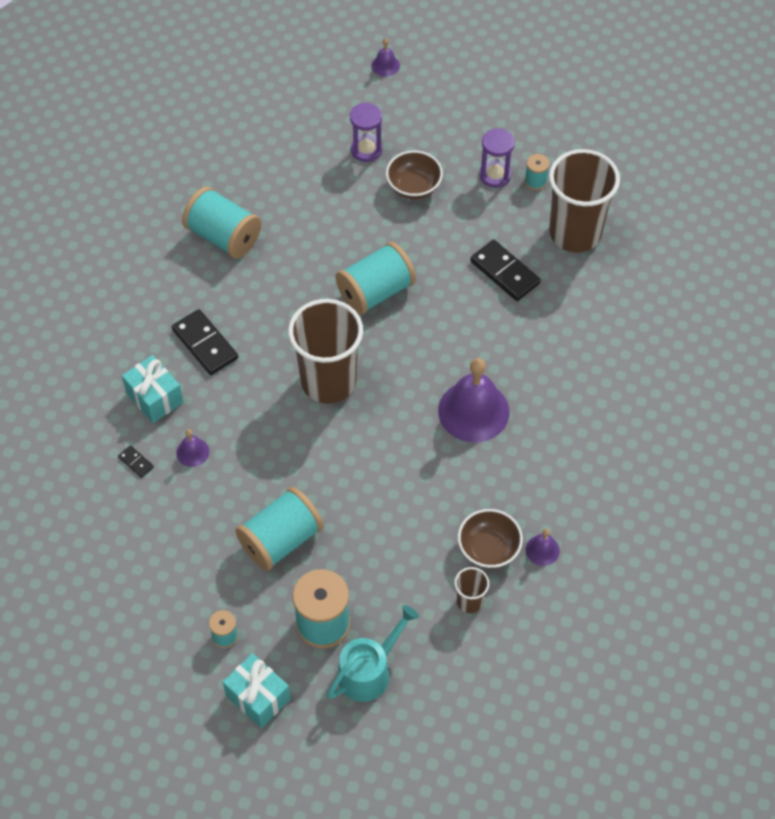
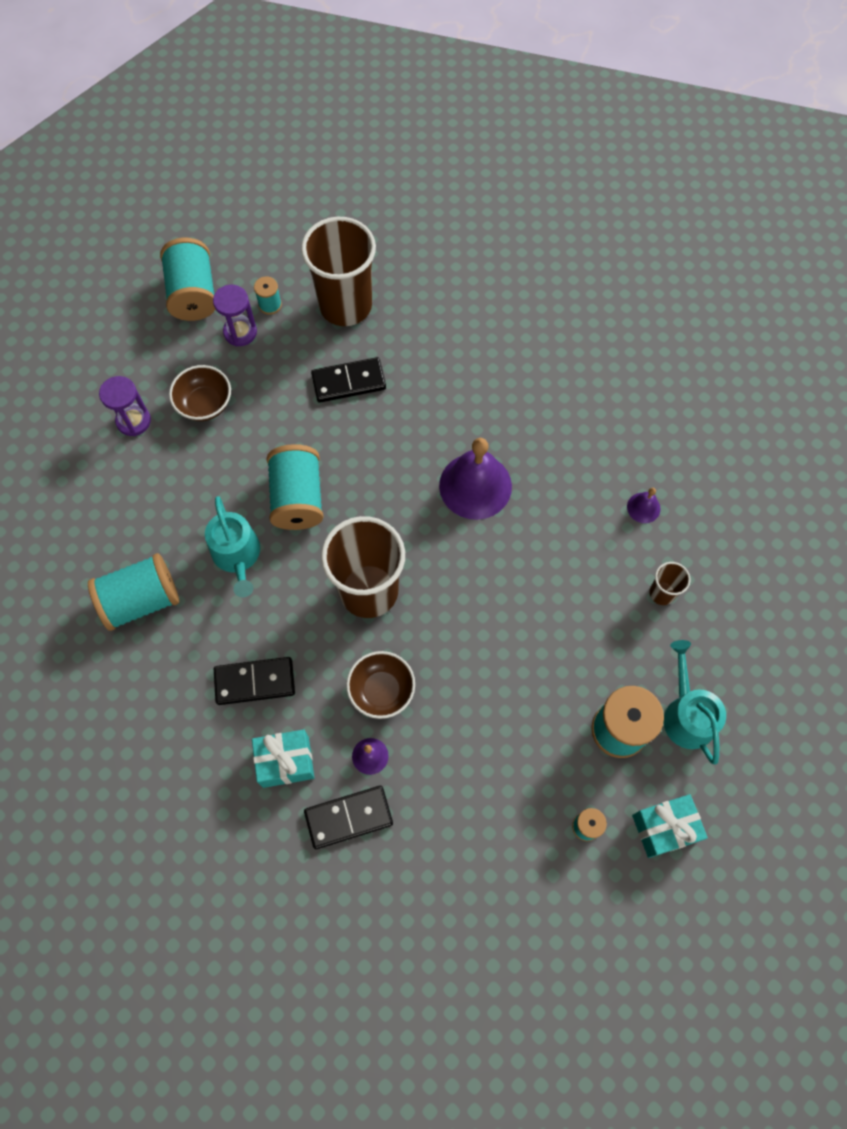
camera: 60 degrees left, 10 degrees up
black domino [118,445,154,478] -> black domino [304,786,393,849], size x2.08
turquoise spool [235,487,324,571] -> turquoise spool moved to [160,238,215,321]
purple bell [371,38,400,77] -> none
brown bowl [458,509,523,569] -> brown bowl moved to [346,651,415,719]
none -> turquoise watering can [205,496,260,597]

